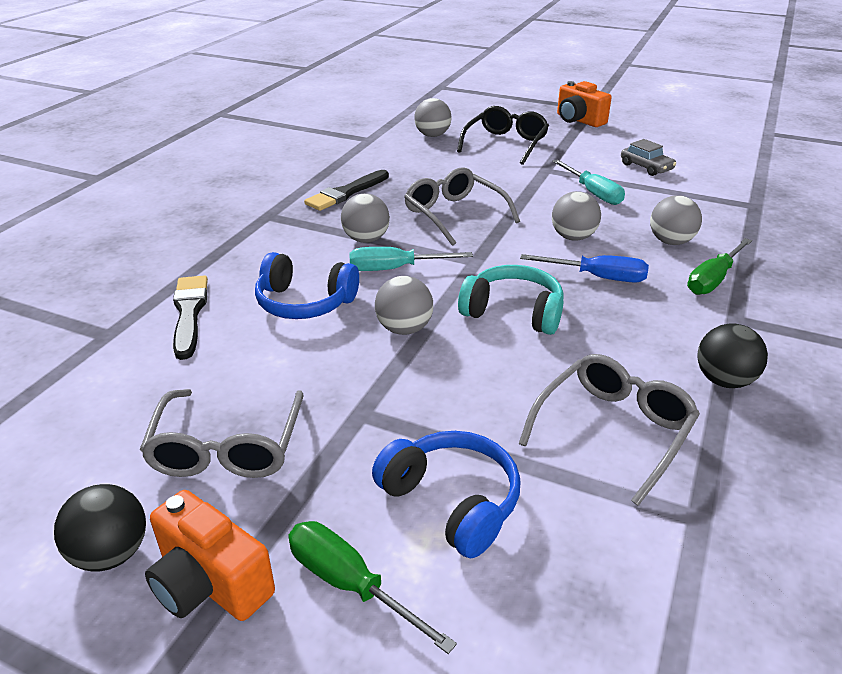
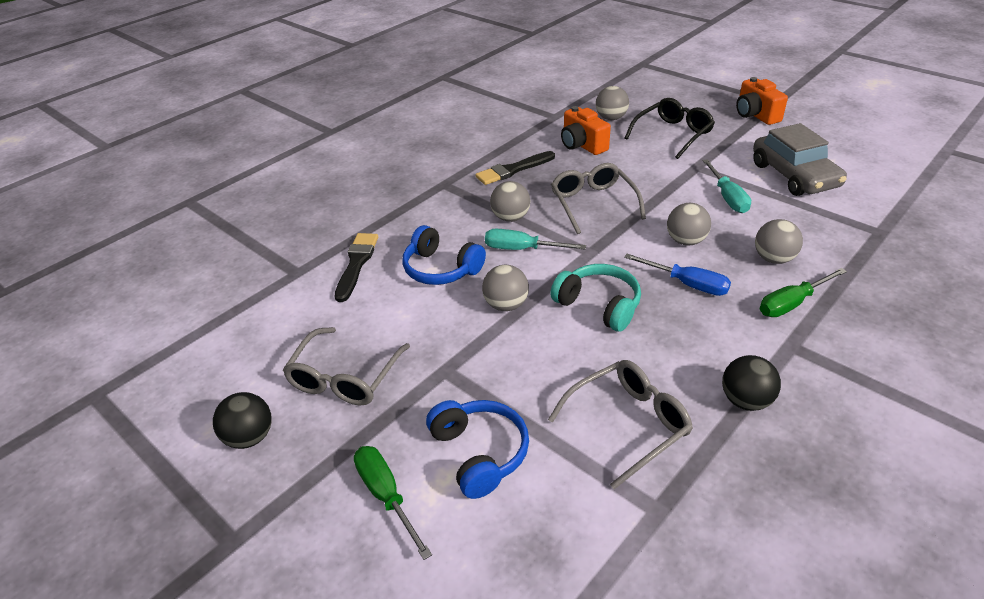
camera: 20 degrees right, 5 degrees up
orange camera [145,490,275,621] -> orange camera moved to [561,106,611,155]
grey car [621,139,676,176] -> grey car [753,123,847,196], size x1.91

